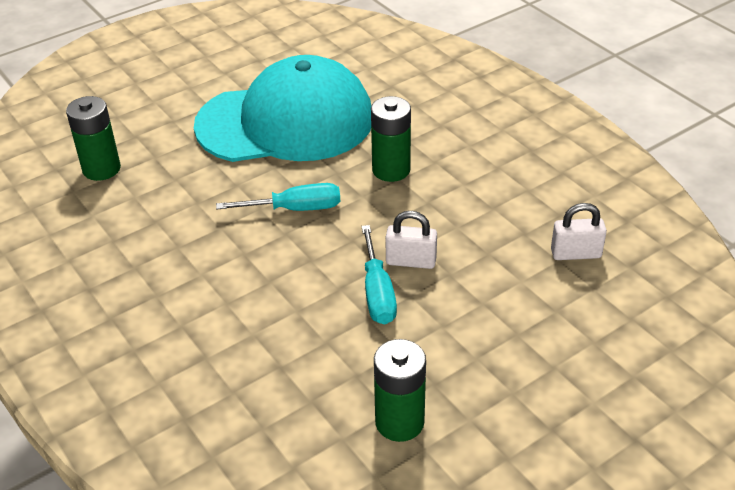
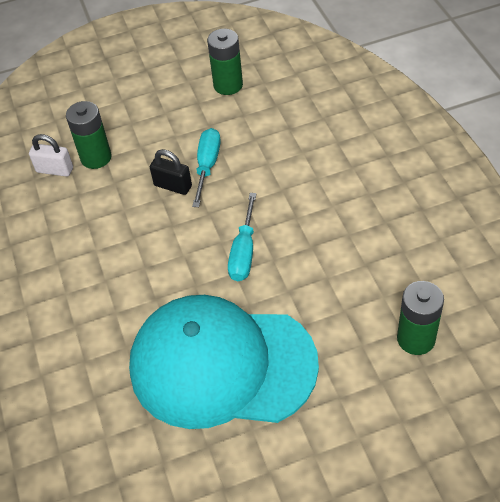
camera: 160 degrees left, 10 degrees up
turquoise screwdriver [216,183,340,211] -> turquoise screwdriver turned 90 degrees counterclockwise [228,193,257,281]
green battery [371,96,411,182] -> green battery moved to [66,101,112,169]
white padlock [386,211,437,269] -> black padlock [150,149,192,195]

